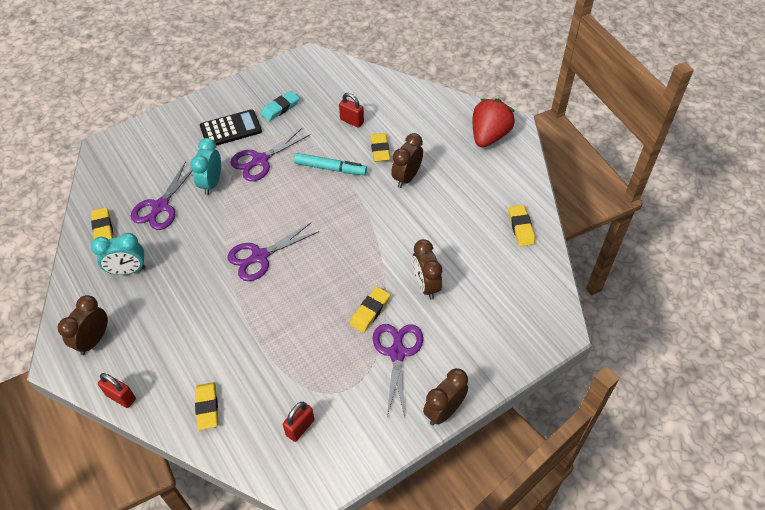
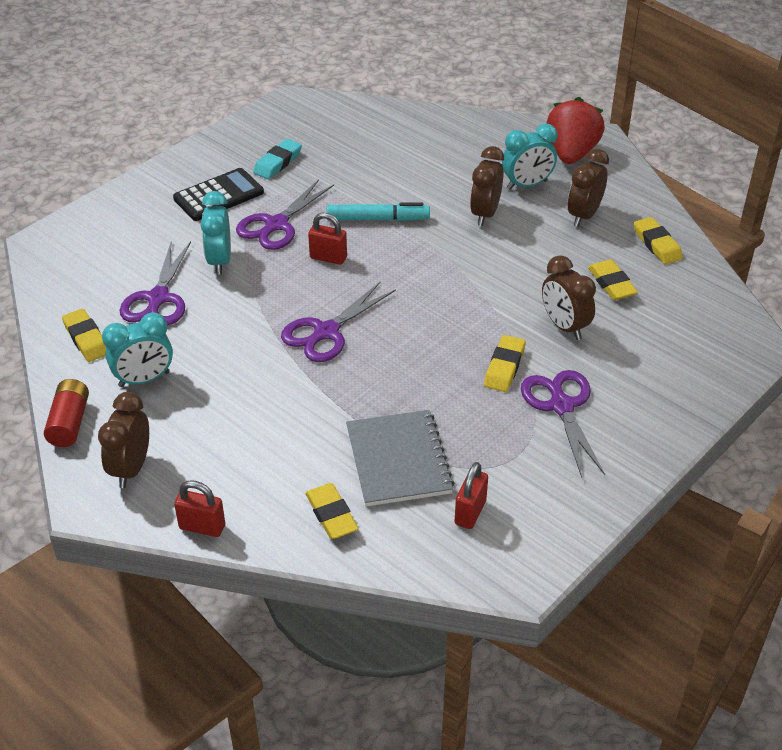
camera: 15 degrees left, 10 degrees down
red padlock [339,93,364,128] -> red padlock moved to [308,213,347,265]
yellow eraser [370,133,390,162] -> yellow eraser moved to [588,260,638,300]
brown clock [423,368,468,425] -> brown clock moved to [568,149,609,227]
none -> red battery [44,379,89,447]
none -> grey notebook [346,410,454,506]
none -> turquoise clock [502,124,557,190]

